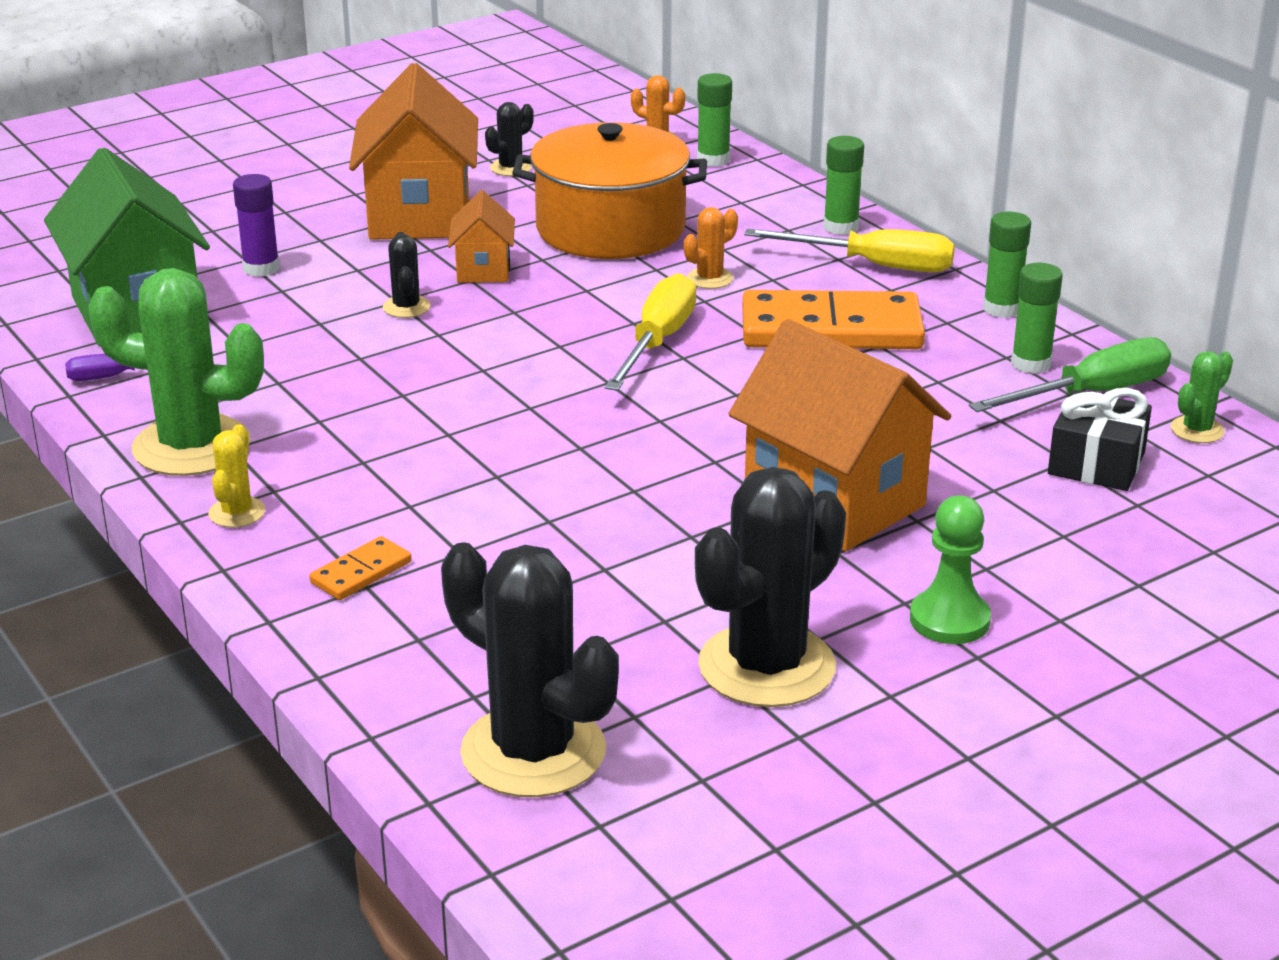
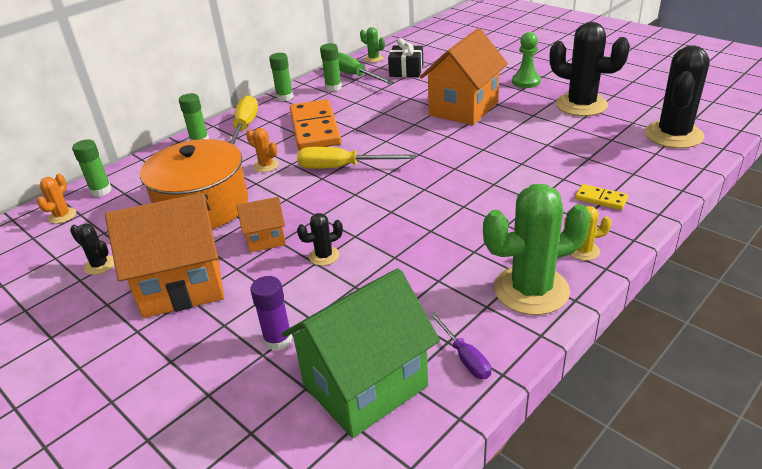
camera: 100 degrees left, 5 degrees up
green cactus [88,268,264,476] -> green cactus turned 75 degrees clockwise [483,184,591,315]
orange domino [309,536,412,600] -> yellow domino [575,184,628,210]

